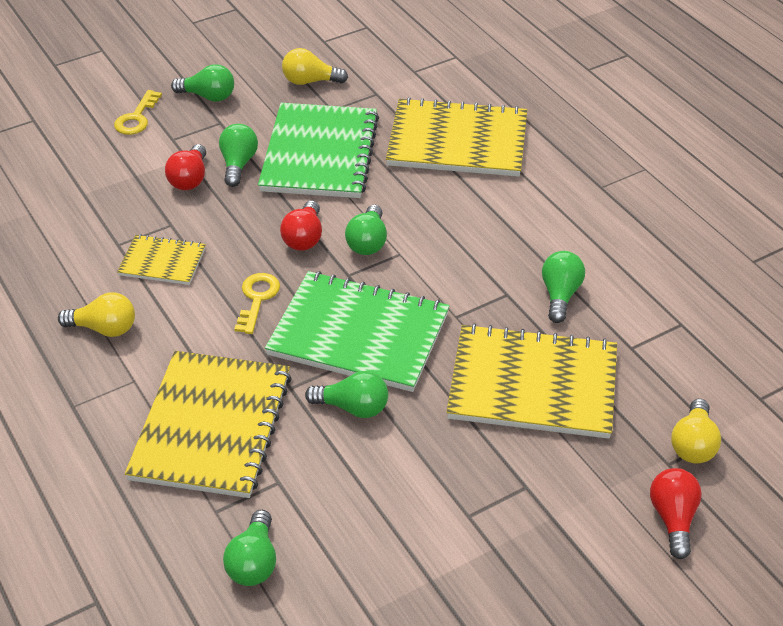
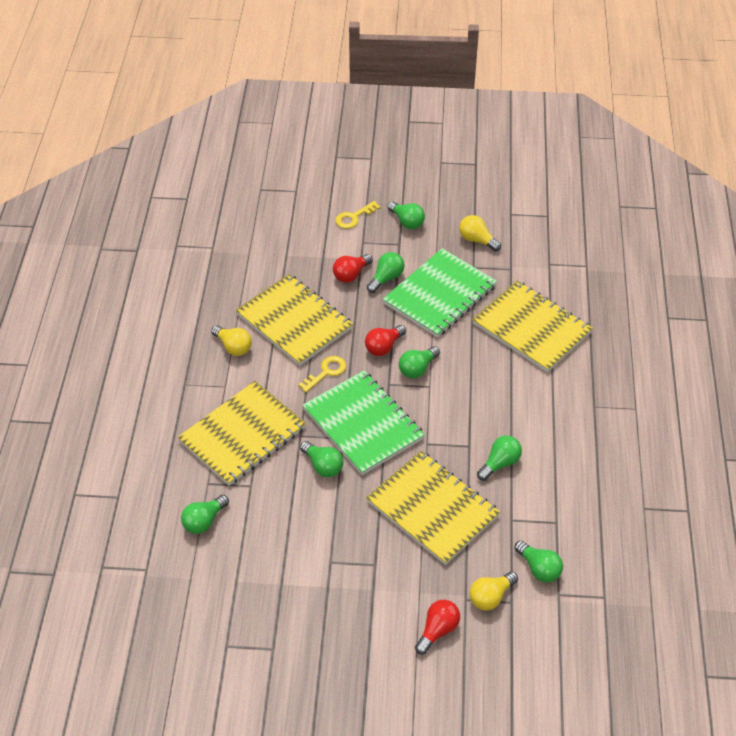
camera: 35 degrees right, 5 degrees up
yellow notebook [117,234,206,285] -> yellow notebook [236,274,353,366], size x1.96
none -> green light bulb [514,541,563,583]

